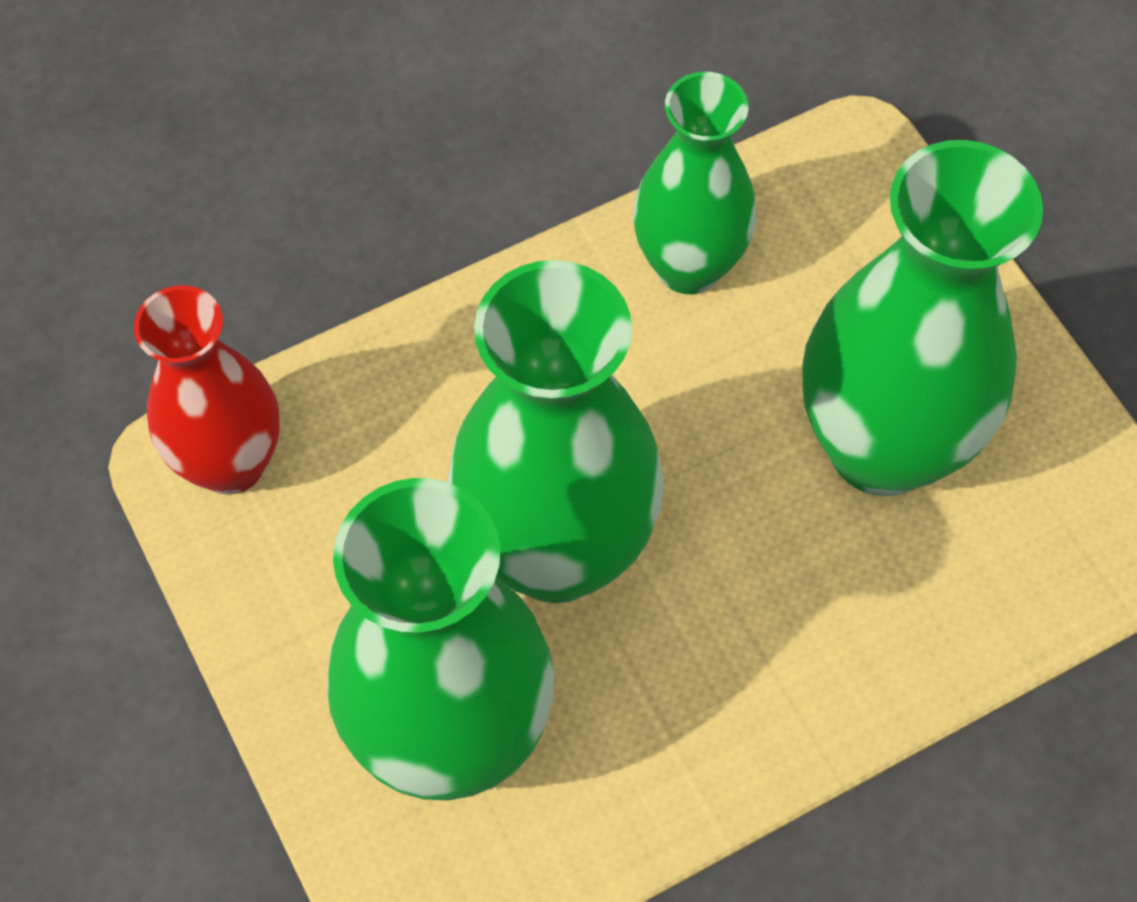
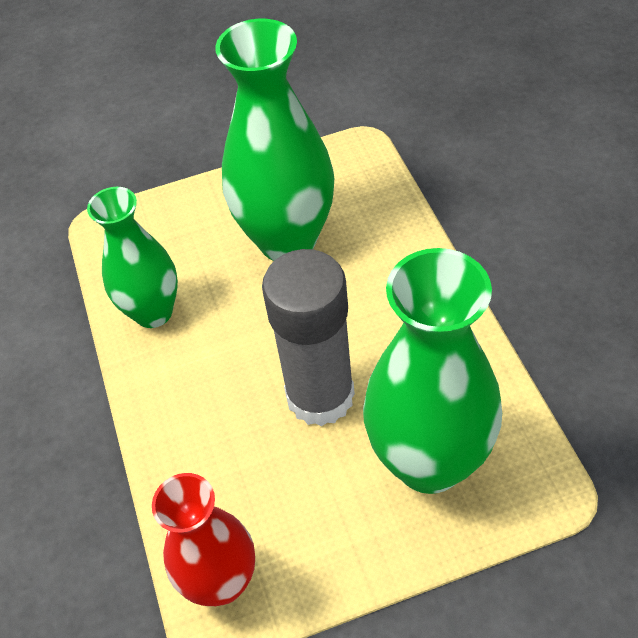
camera: 75 degrees left, 10 degrees down
green vase [447,260,664,603] -> grey glue stick [262,249,355,427]

